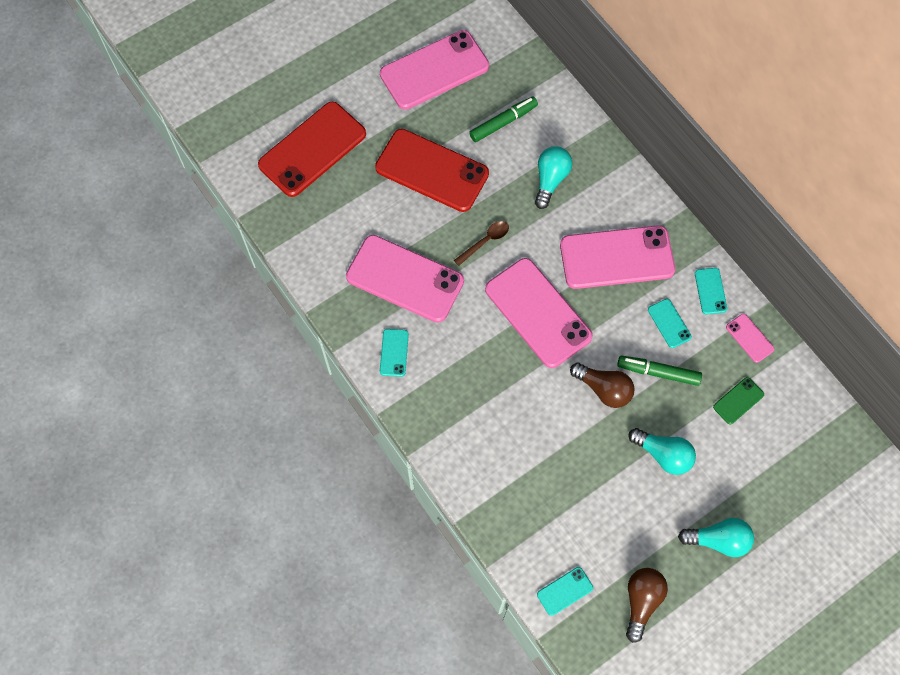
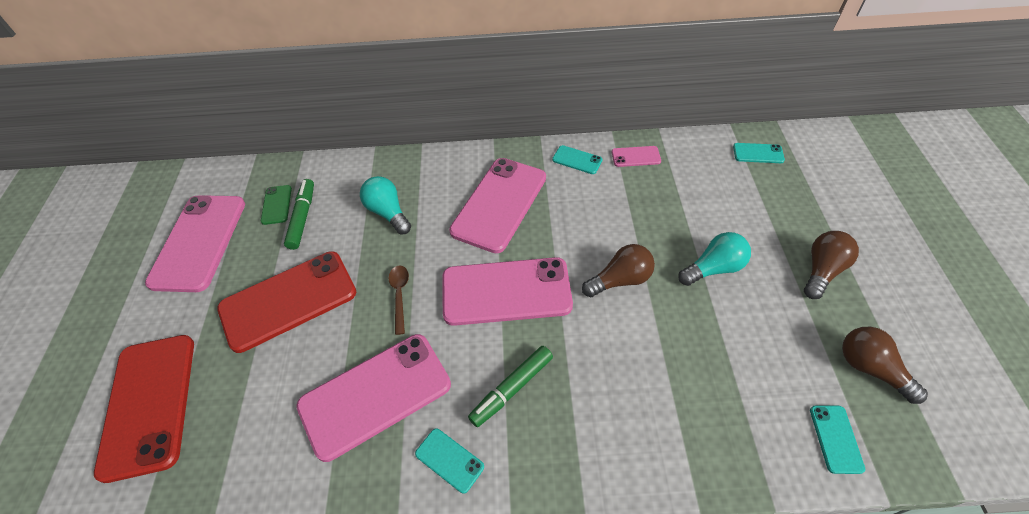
camera: 55 degrees left, 15 degrees down
green marker [617,356,702,386] -> green marker moved to [468,346,553,427]
turquoise phone [648,299,692,348] -> turquoise phone moved to [733,143,785,163]
turquoise light bulb [678,518,754,557] -> brown light bulb [804,231,859,299]
green phone [713,377,764,424] -> green phone moved to [261,185,292,225]

